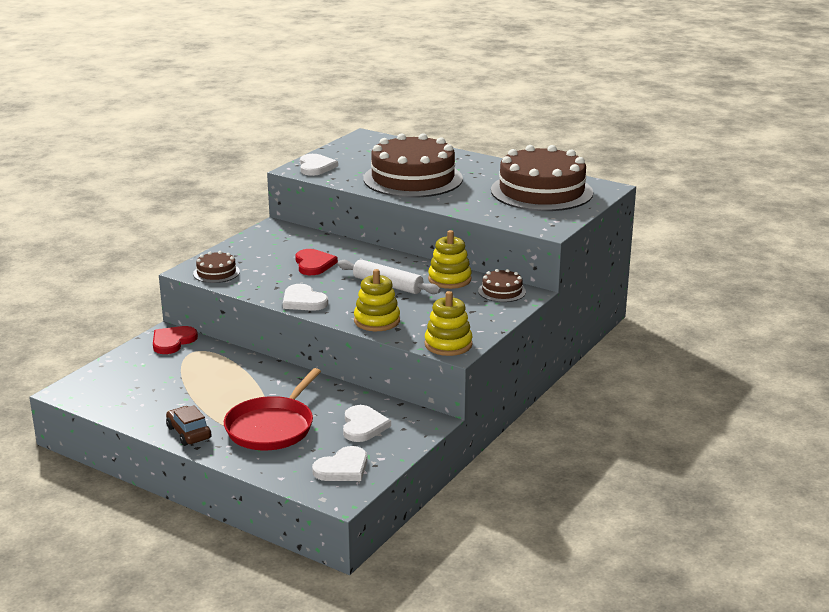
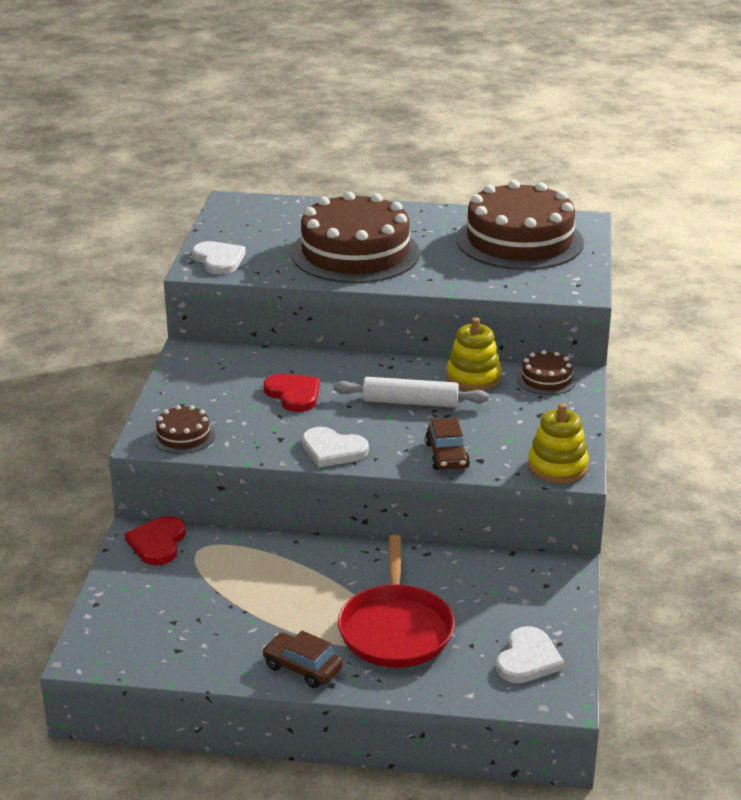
camera: 25 degrees left, 5 degrees up
white heart [343,405,391,442] -> none
yellow stacking toy [354,269,400,331] -> brown car [425,418,470,470]

